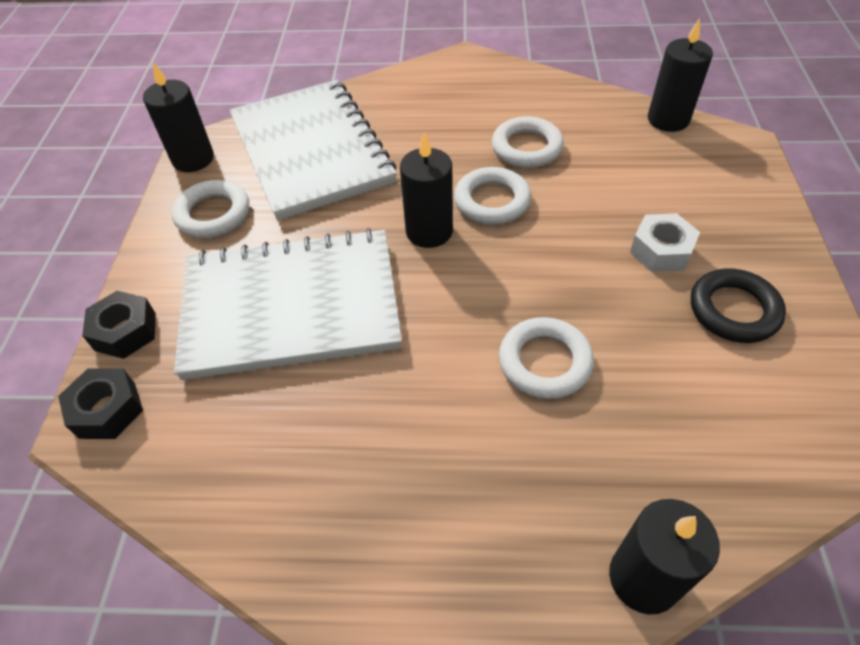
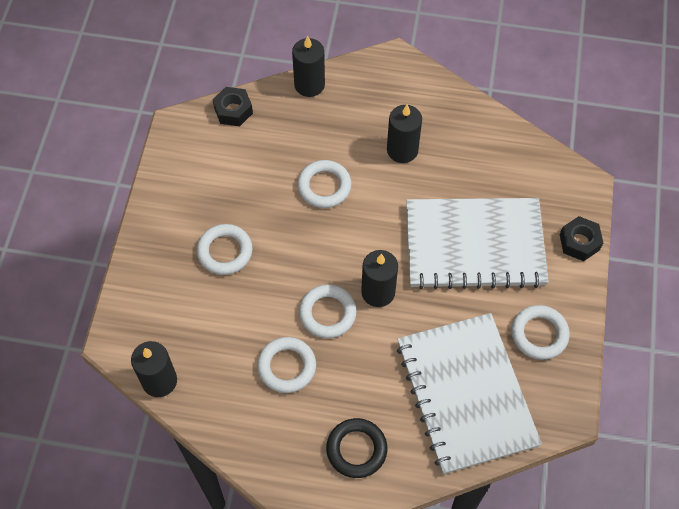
camera: 175 degrees left, 10 degrees up
black nut [58,369,143,439] -> black nut moved to [212,87,253,126]
black candle [143,62,214,172] -> black candle moved to [387,105,422,163]
white nut [630,213,700,272] -> white ring [197,224,252,275]
black ring [691,268,786,343] -> black ring moved to [326,418,387,478]

